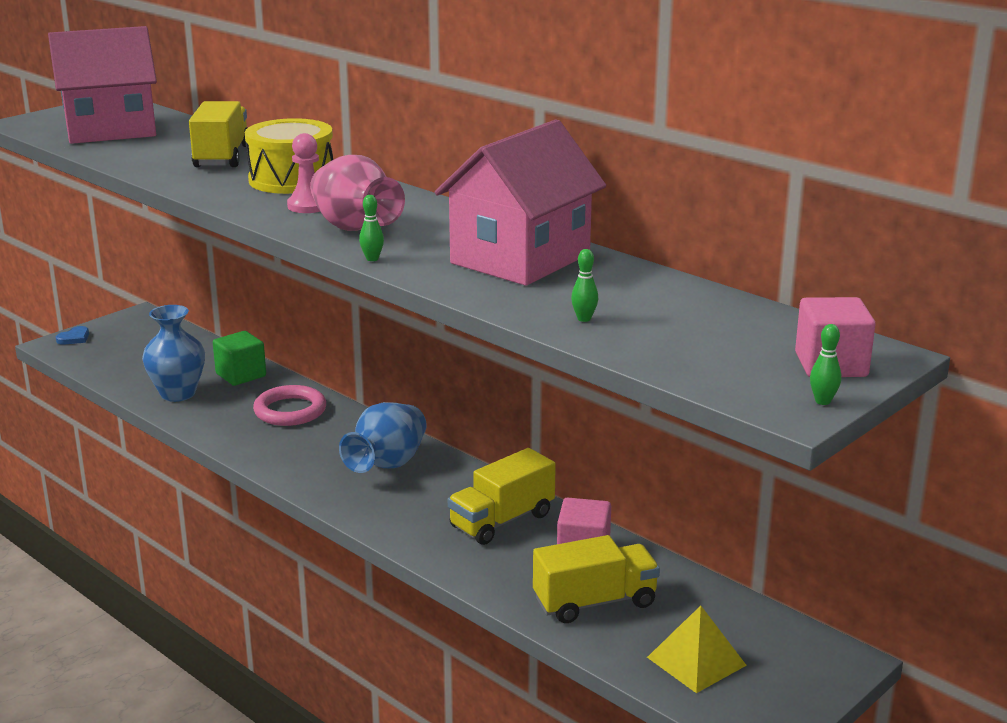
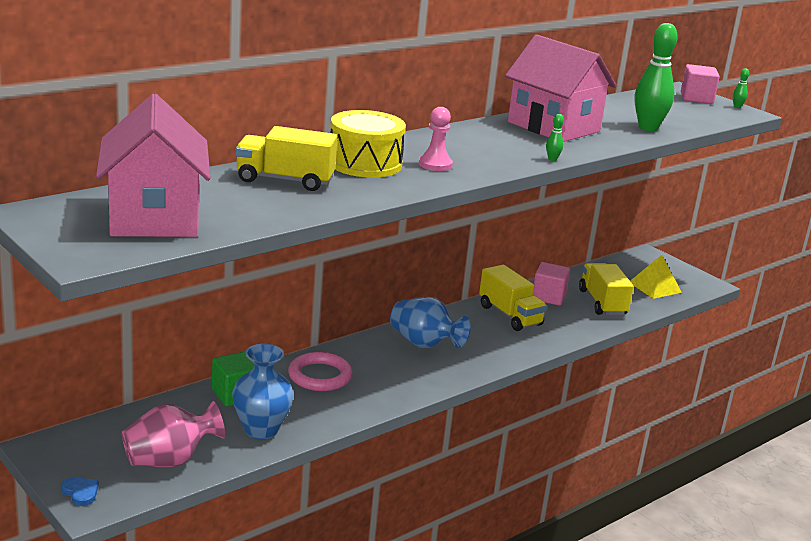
camera: 85 degrees left, 0 degrees up
pink vase [310,155,405,231] -> pink vase moved to [122,401,225,467]
green bowling pin [571,249,598,322] -> green bowling pin [635,23,678,131], size x2.47

